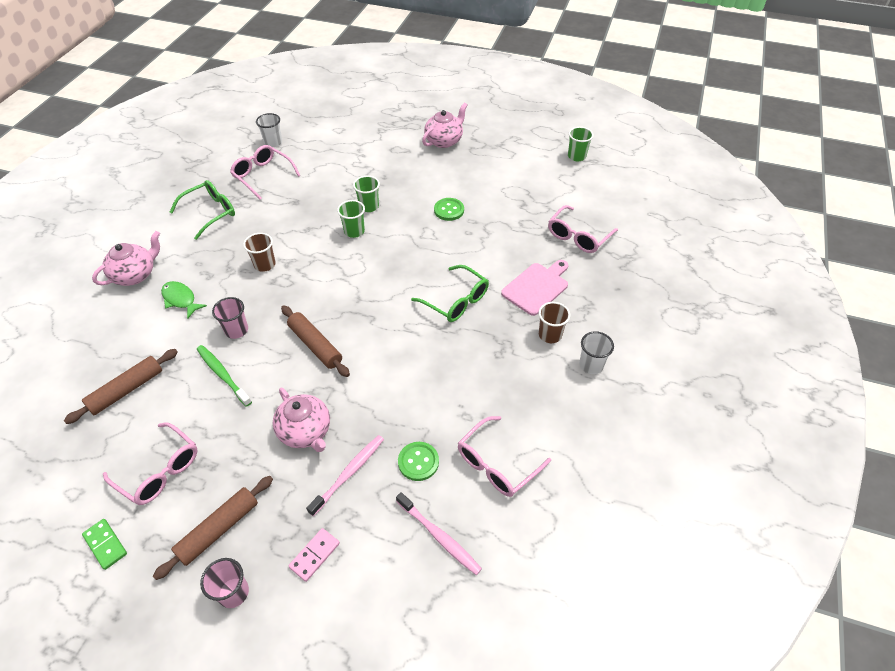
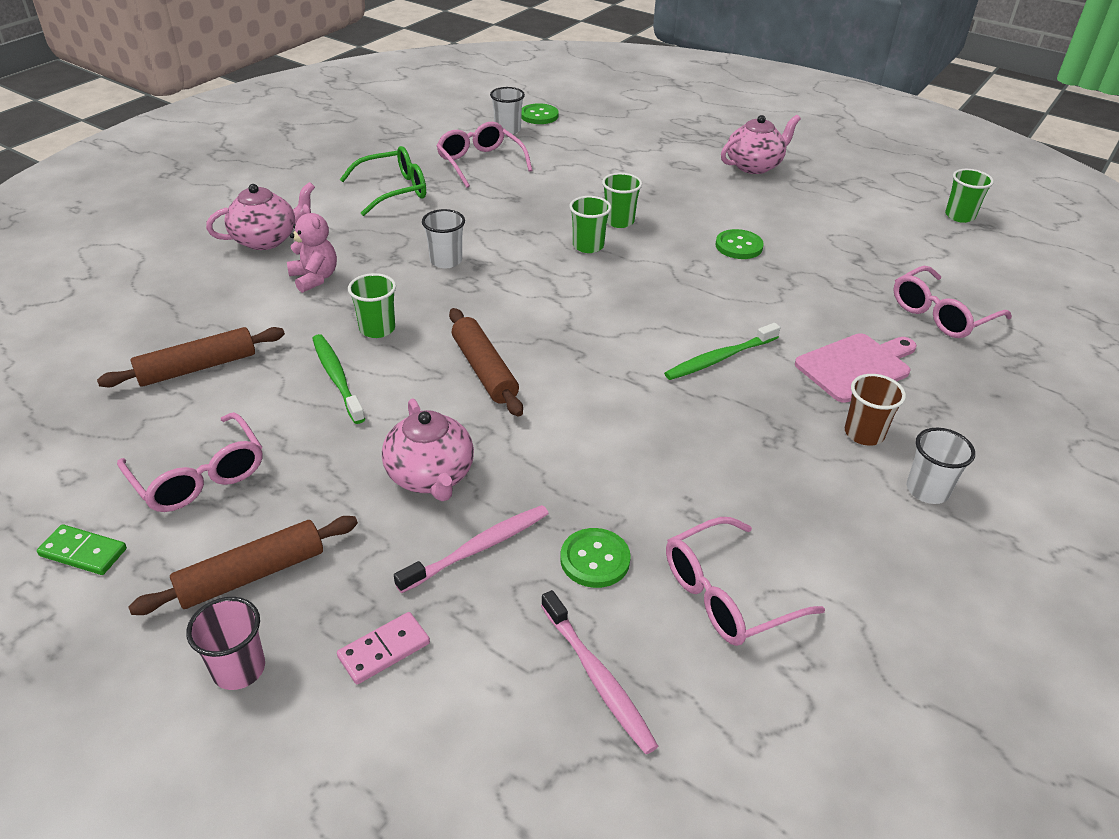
camera: 15 degrees right, 10 degrees down
green domino [82,519,127,570] -> green domino turned 45 degrees counterclockwise [37,524,127,575]
green fish [161,281,207,319] -> pink teddy bear [287,204,337,293]
pink cup [212,297,248,339] -> green cup [348,273,396,338]
brown cup [243,233,276,272] -> white cup [422,209,465,268]
green glasses [411,265,489,322] -> green toothbrush [664,323,780,380]
none -> green button [521,103,559,124]

